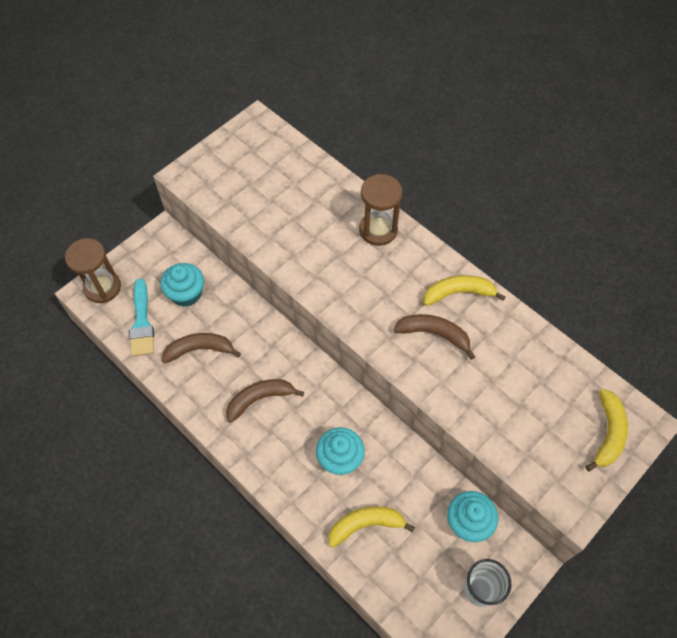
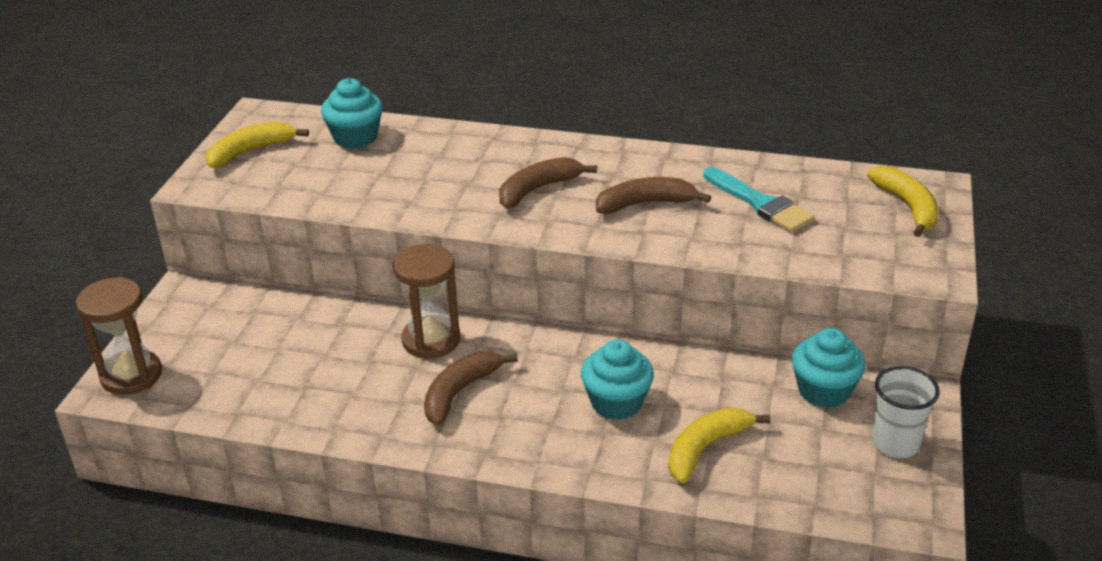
camera: 30 degrees left, 25 degrees down
turquoise brush [129,278,154,356] -> turquoise brush moved to [703,167,815,232]
turquoise cupcake [160,263,204,307] -> turquoise cupcake moved to [321,78,383,149]
brown banana [162,333,241,363] -> brown banana moved to [499,157,597,208]
brown hourglass [359,174,402,246] -> brown hourglass moved to [393,244,460,358]
yellow banana [424,275,506,306] -> yellow banana moved to [206,121,309,168]

